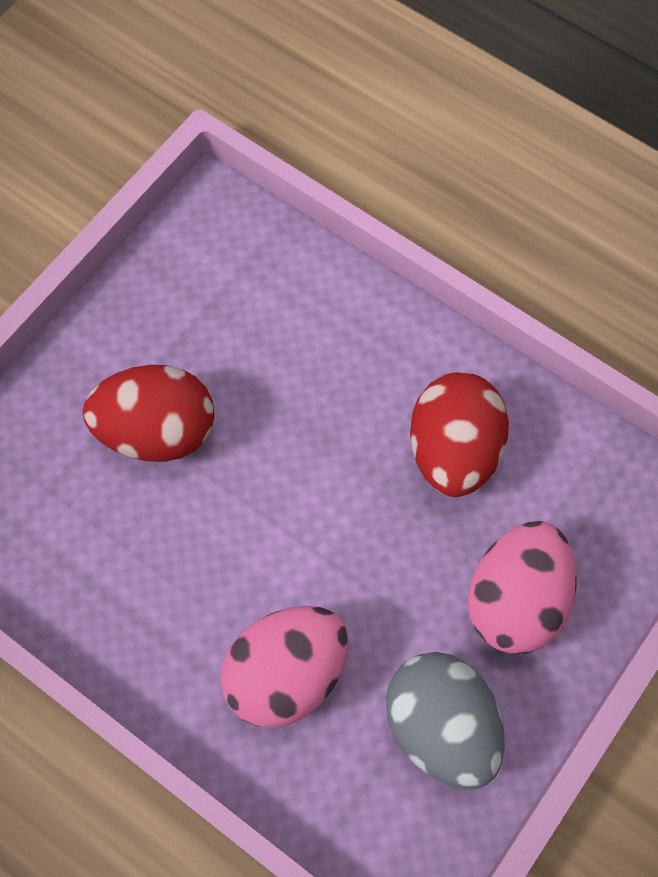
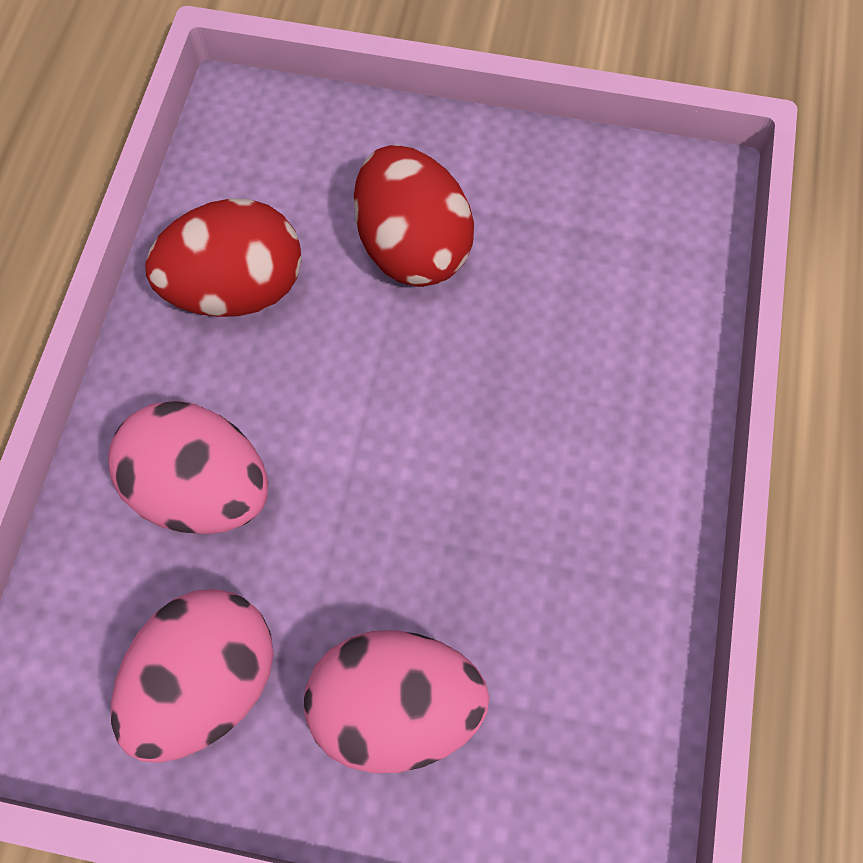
camera: 65 degrees right, 0 degrees up
grey egg [386,652,505,789] -> pink egg [111,589,273,763]
red egg [410,372,509,497] -> red egg moved to [145,198,302,317]

